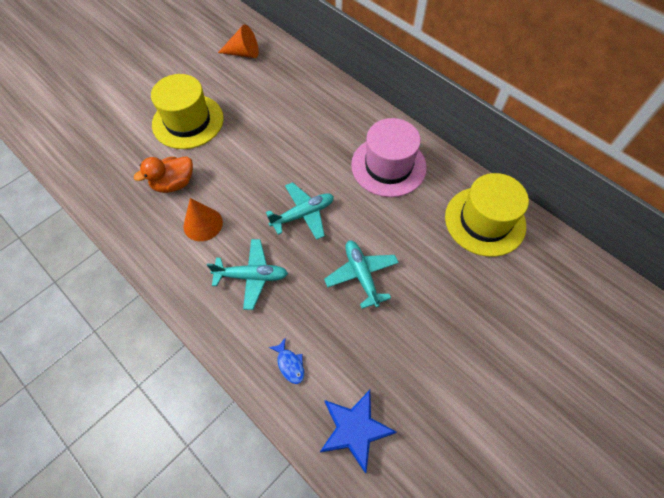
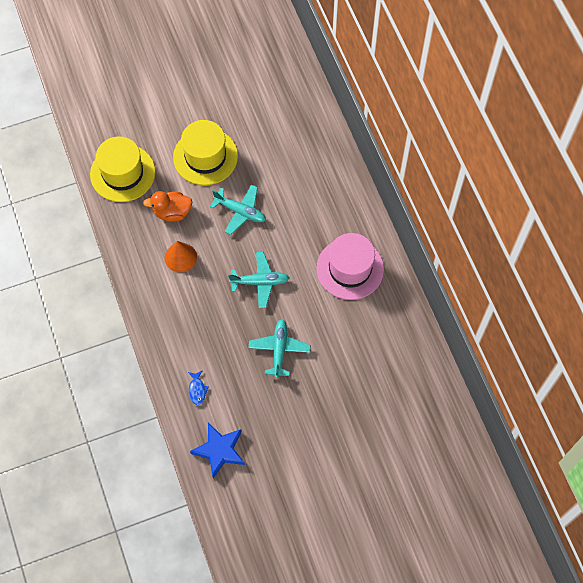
camera: 25 degrees right, 5 degrees up
turquoise plane [207,239,288,310] -> turquoise plane moved to [210,184,266,235]
orange cone [218,24,258,58] -> none
yellow hat [445,173,529,257] -> yellow hat moved to [90,137,155,202]

